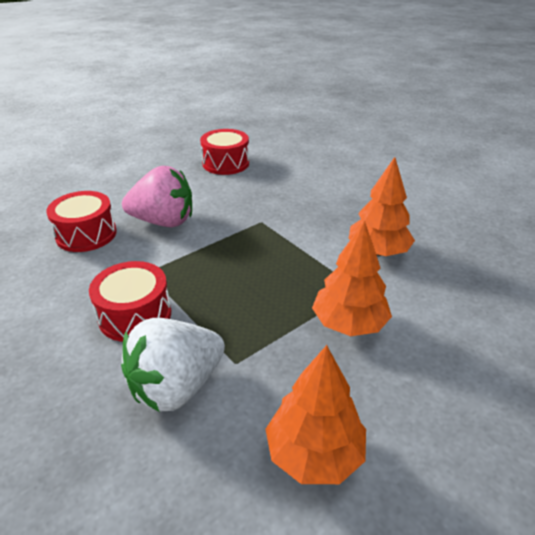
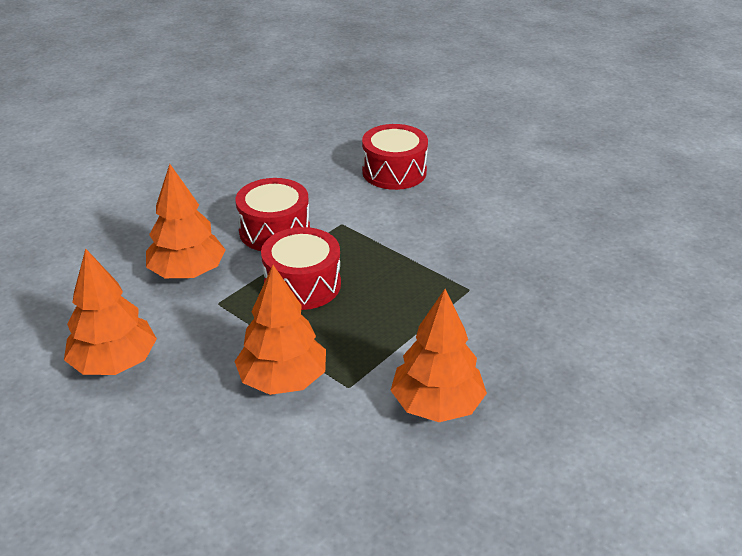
camera: 80 degrees right, 0 degrees up
white strawberry [121,318,225,412] -> orange tree [146,164,226,278]
pink strawberry [122,166,192,227] -> none
red drum [200,129,249,175] -> red drum moved to [261,227,341,310]

